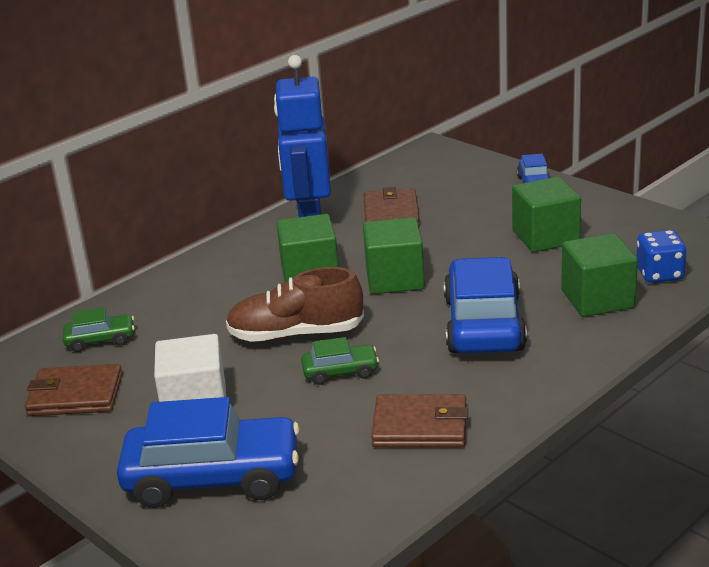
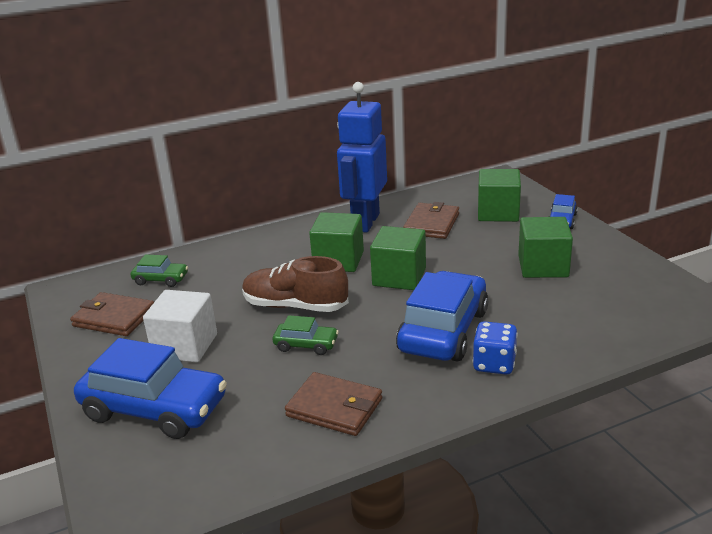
camera: 20 degrees right, 0 degrees up
green cube [561,233,638,317] -> green cube moved to [478,169,521,222]
blue dice [637,230,687,283] -> blue dice moved to [473,321,518,375]

